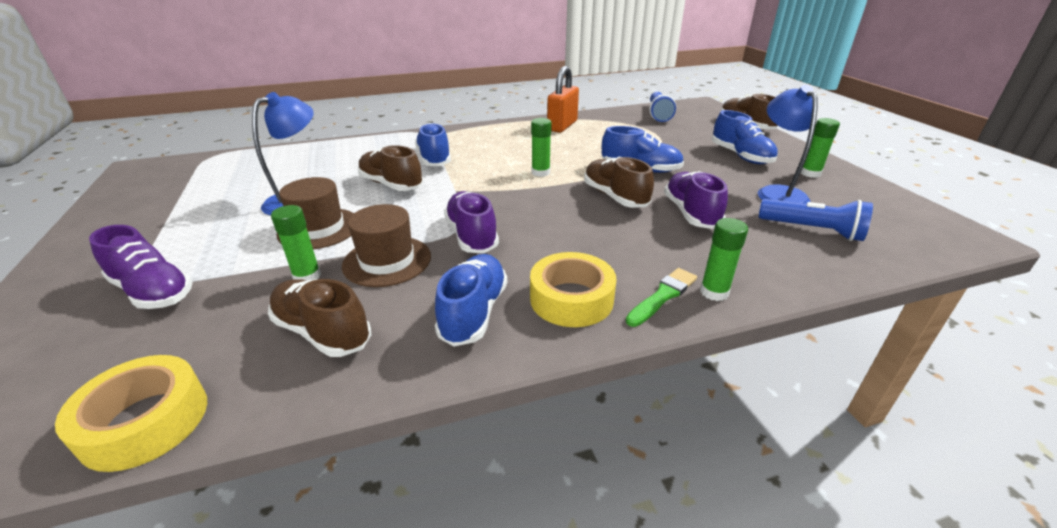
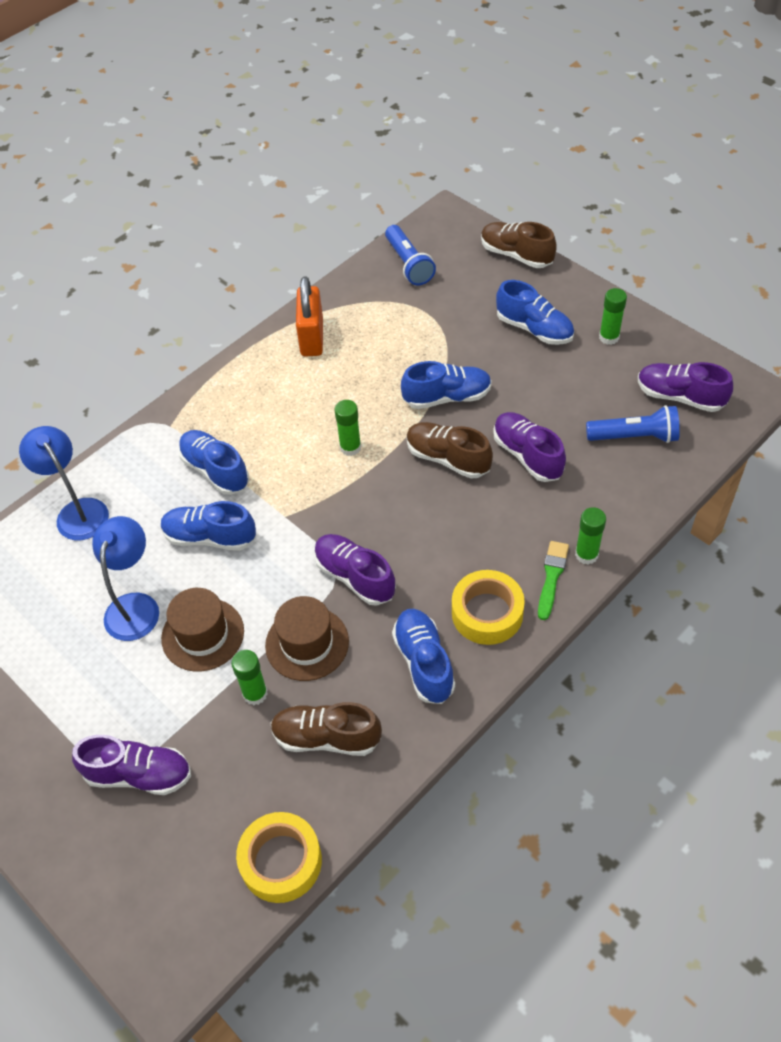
camera: 25 degrees left, 20 degrees up
brown shoe [358,145,423,191] -> blue shoe [161,501,256,551]
blue lamp [758,85,818,204] -> blue lamp moved to [19,426,109,540]
none -> purple shoe [638,362,733,412]

